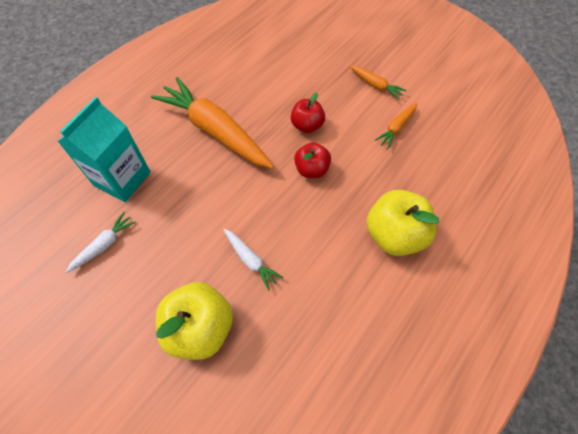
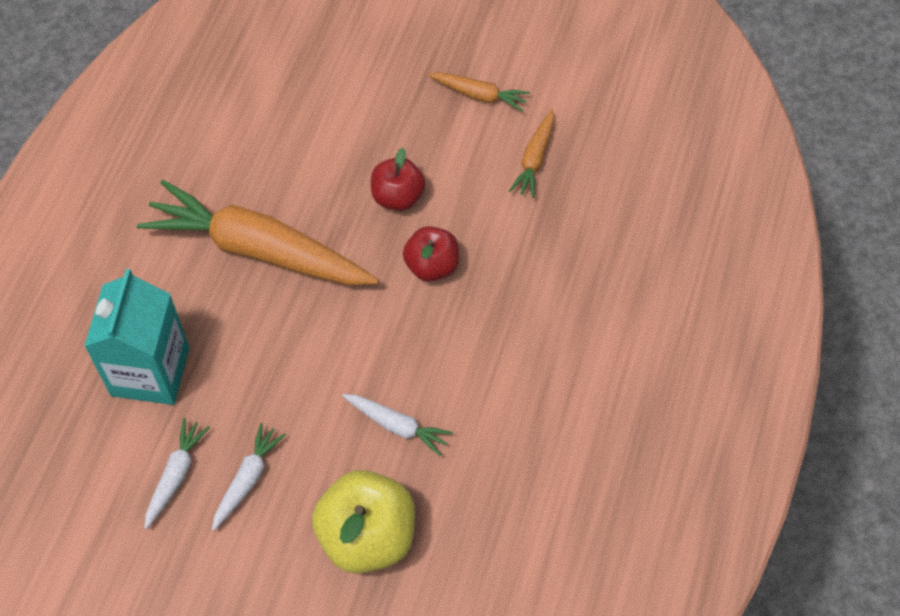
camera: 20 degrees left, 0 degrees up
yellow apple [366,190,439,256] -> none
none -> white carrot [212,423,286,531]

